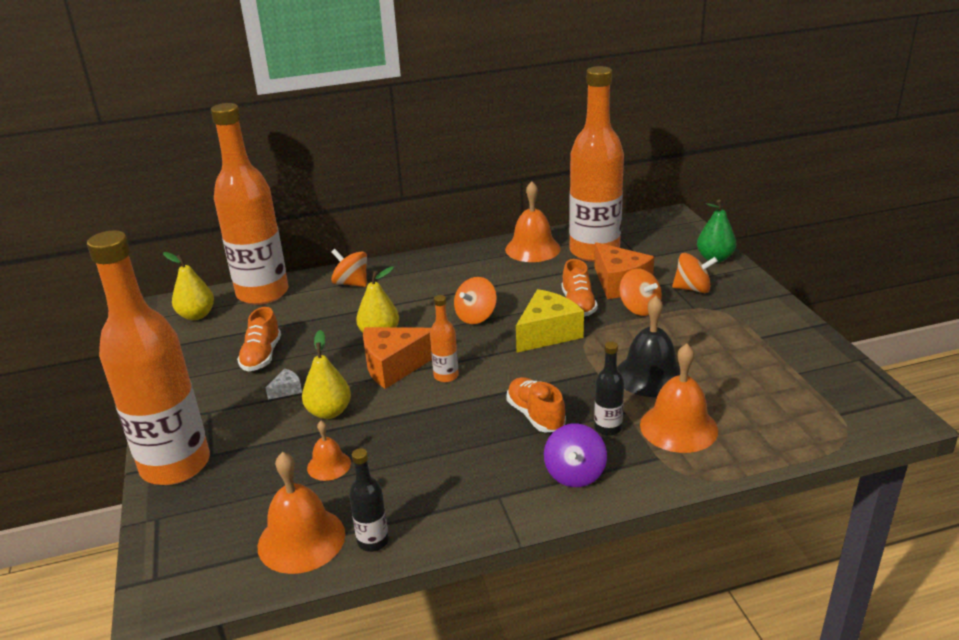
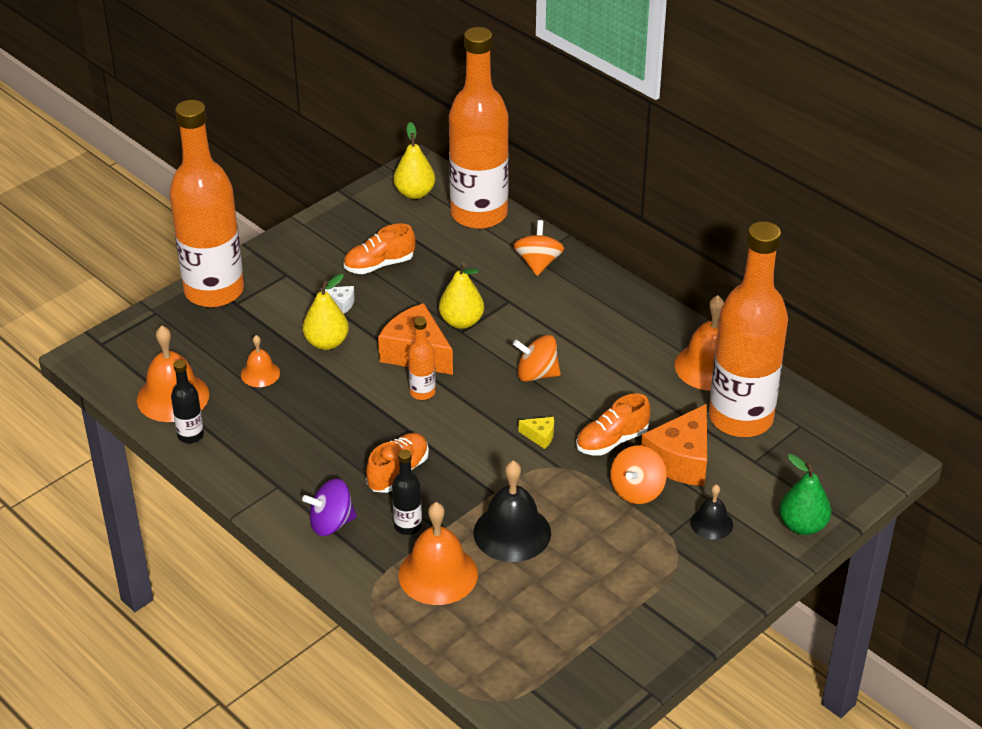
camera: 60 degrees right, 10 degrees up
yellow cheese [516,289,584,352] -> yellow cheese [519,417,554,449], size x0.45
orange spinning top [672,253,718,293] -> black bell [690,484,733,540]

